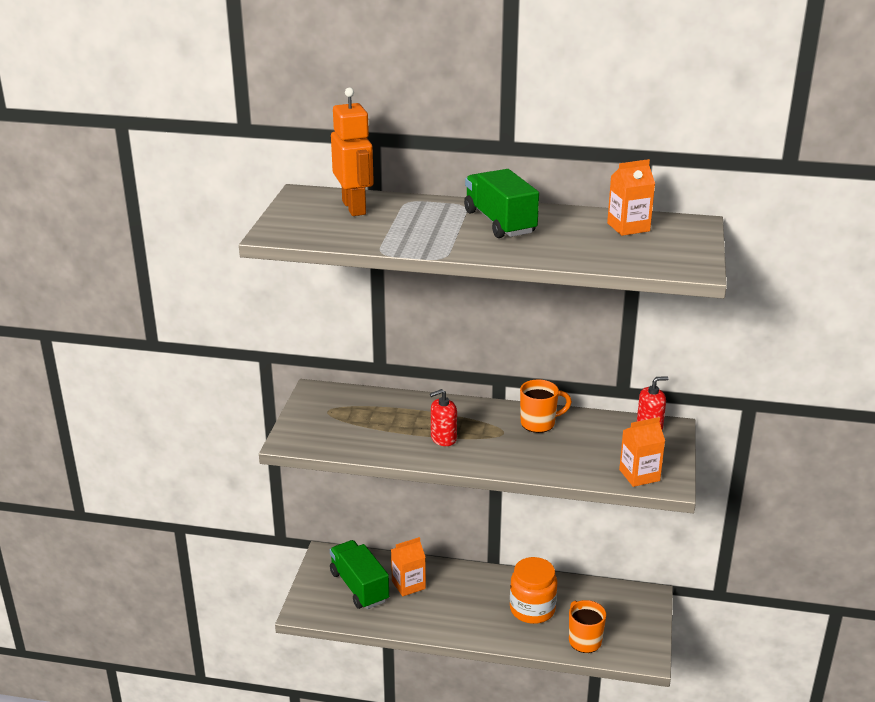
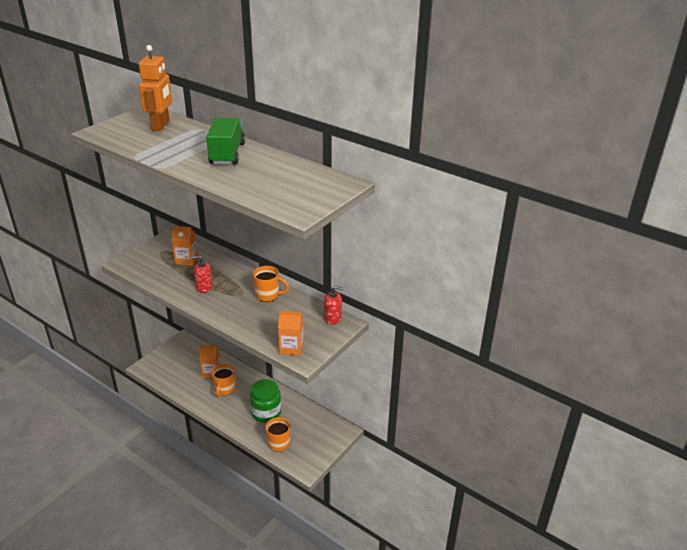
camera: 25 degrees right, 5 degrees up
green truck [330,540,389,609] -> none
orange jar [510,557,557,624] -> green jar [250,379,281,423]
orange carton [607,159,655,236] -> orange carton moved to [172,226,198,266]
none -> orange mug [212,364,235,397]

